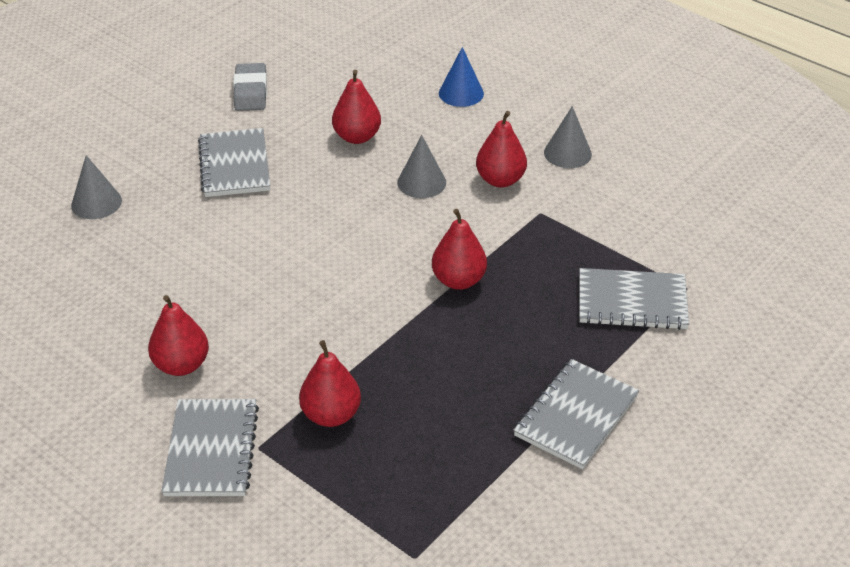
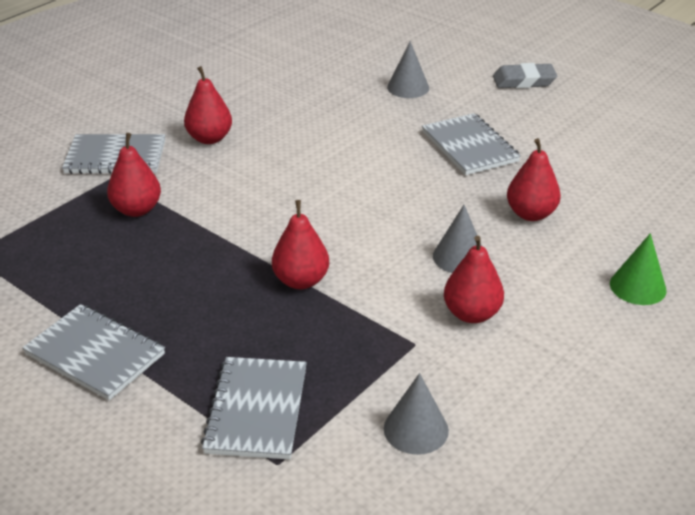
camera: 90 degrees right, 5 degrees down
grey notebook [198,128,270,197] -> grey notebook turned 75 degrees clockwise [422,113,521,175]
grey eraser [233,63,267,111] -> grey eraser moved to [493,63,557,89]
blue cone [439,47,484,107] -> green cone [610,233,667,305]
grey cone [544,106,592,168] -> grey cone moved to [384,373,449,455]

